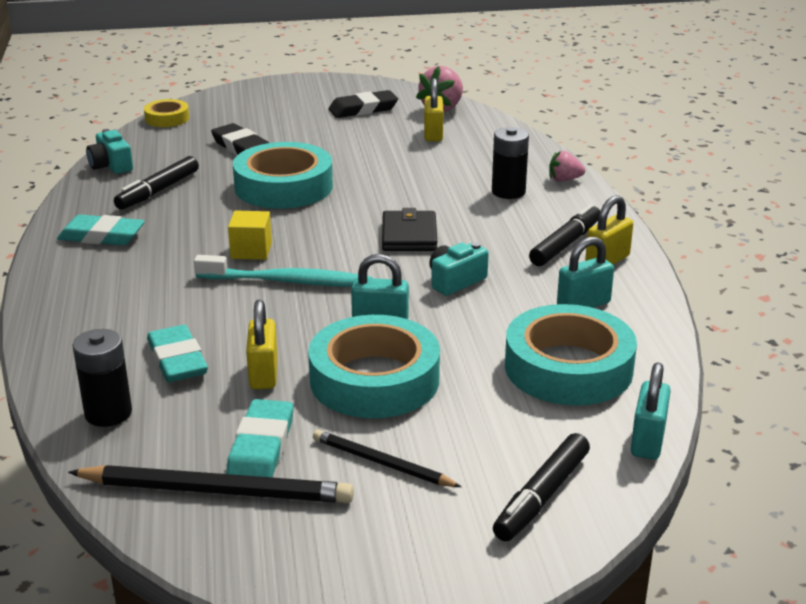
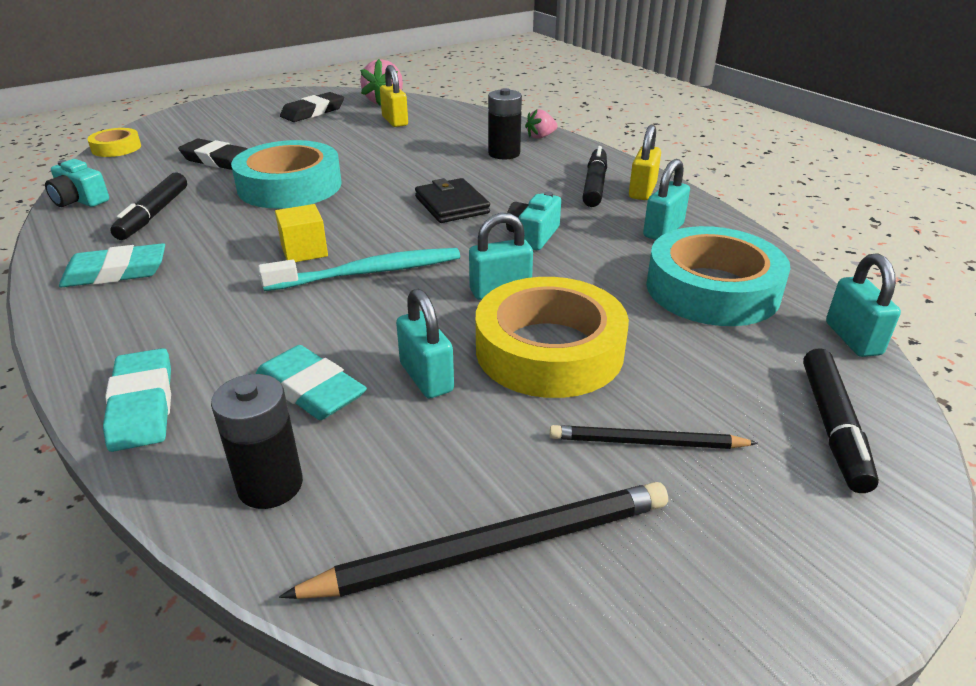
camera: 25 degrees left, 5 degrees up
turquoise eraser [226,399,294,477] -> turquoise eraser moved to [103,348,171,452]
yellow padlock [246,300,278,389] -> turquoise padlock [396,288,454,399]
turquoise tape [308,315,440,418] -> yellow tape [476,277,629,398]

